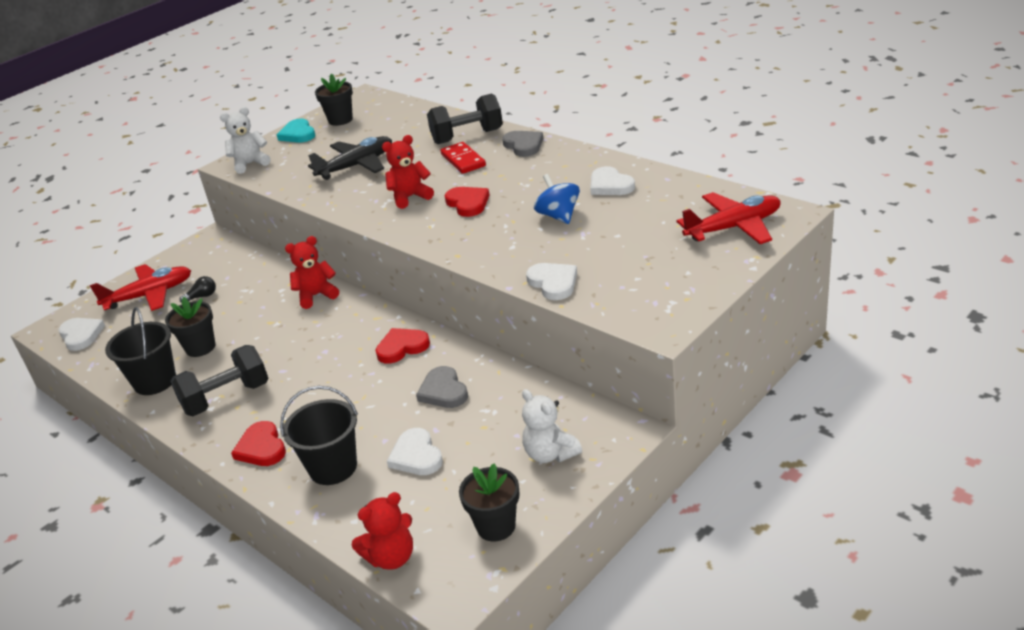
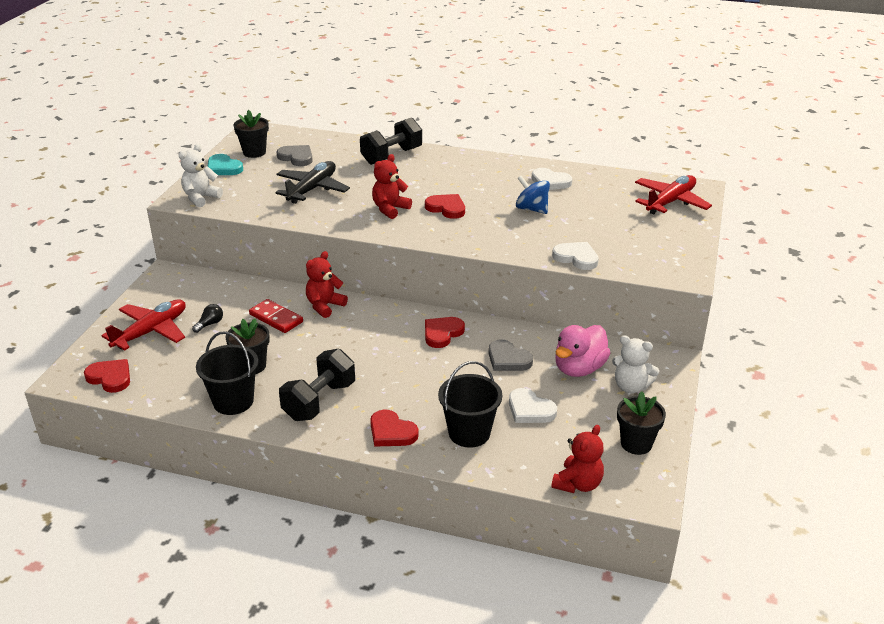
camera: 30 degrees left, 0 degrees up
white heart [59,318,105,351] -> red heart [84,359,130,393]
red domino [440,142,486,174] -> red domino moved to [249,299,303,333]
grey heart [502,131,544,157] -> grey heart moved to [277,145,313,166]
none -> pink duck [555,325,610,377]

